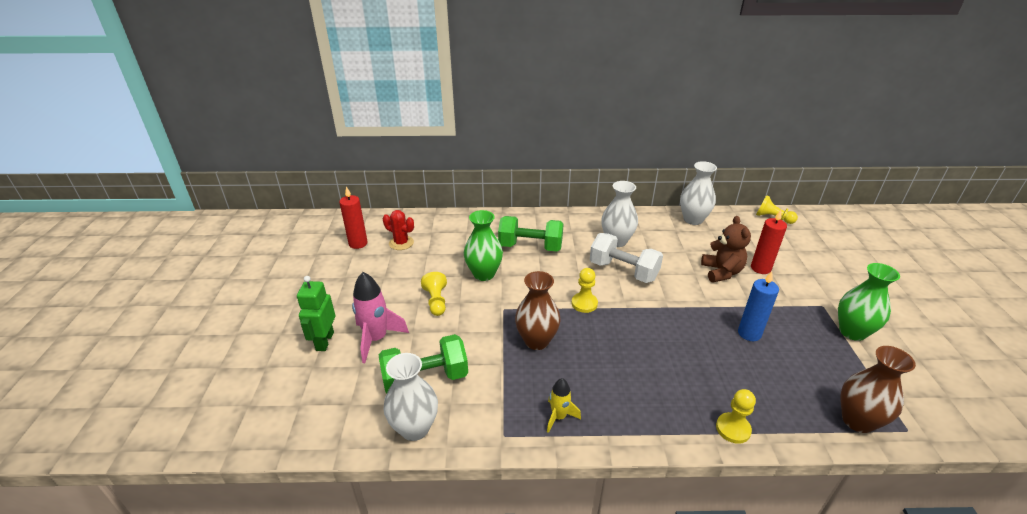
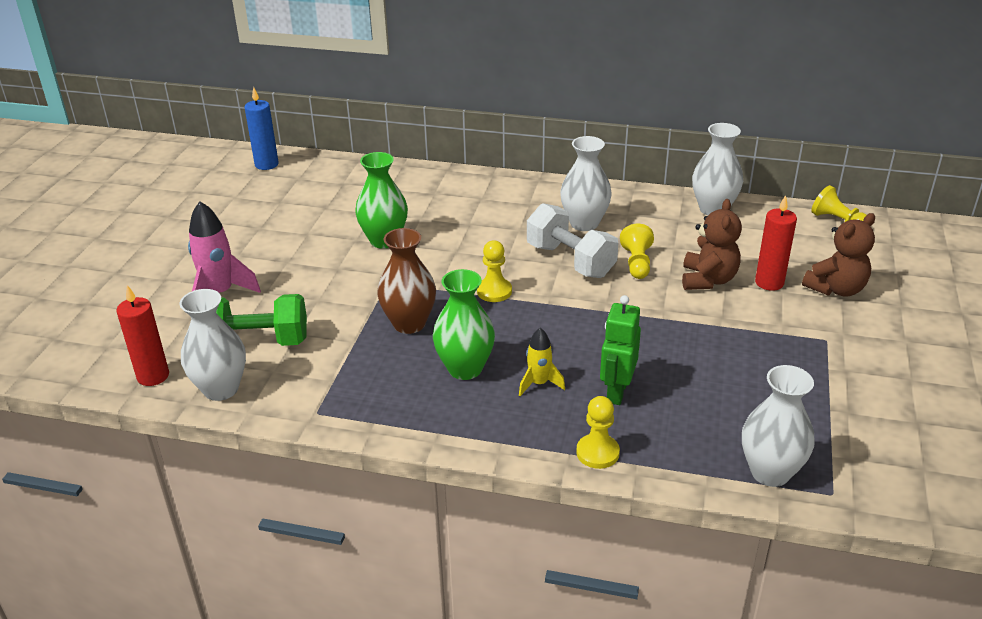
camera: 15 degrees right, 0 degrees up
green robot [297,276,335,351] -> green robot moved to [600,295,641,405]
red candle [339,186,368,249] -> red candle moved to [116,285,169,386]
red cactus [383,210,414,250] -> none
yellow pawn [421,272,447,316] -> yellow pawn moved to [620,224,654,279]
green dumbbell [498,216,564,252] -> none
yellow rocket [547,378,581,433] -> yellow rocket moved to [519,328,565,396]
blue candle [738,271,779,341] -> blue candle moved to [244,87,279,170]
green vase [838,263,900,341] -> green vase moved to [433,269,495,380]
brown vase [841,346,916,433] -> white vase [742,365,815,487]
none -> brown teddy bear [802,213,875,297]

